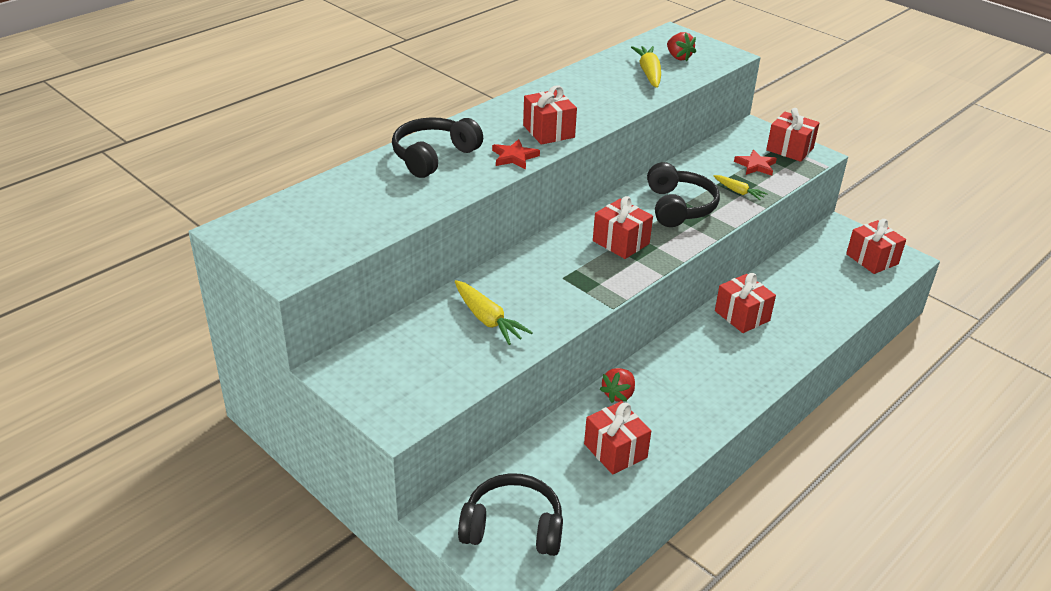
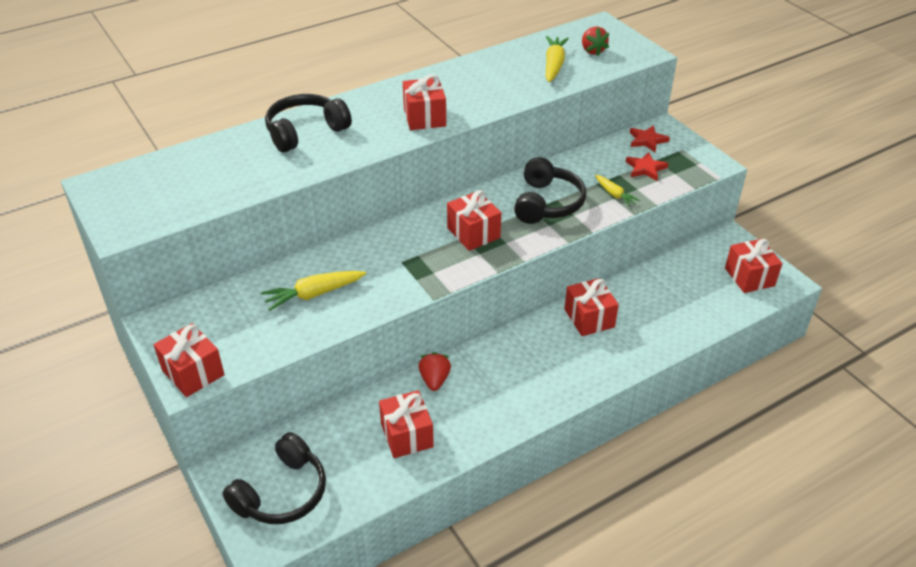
camera: 15 degrees right, 5 degrees up
yellow carrot [455,280,533,345] -> yellow carrot turned 90 degrees clockwise [261,271,366,311]
black headphones [458,473,563,556] -> black headphones turned 105 degrees clockwise [222,432,326,524]
red star [492,139,540,169] -> red star moved to [630,125,670,152]
red strawberry [600,368,635,403] -> red strawberry turned 135 degrees clockwise [418,352,451,391]
red gift [766,108,820,162] -> red gift moved to [154,323,225,397]

